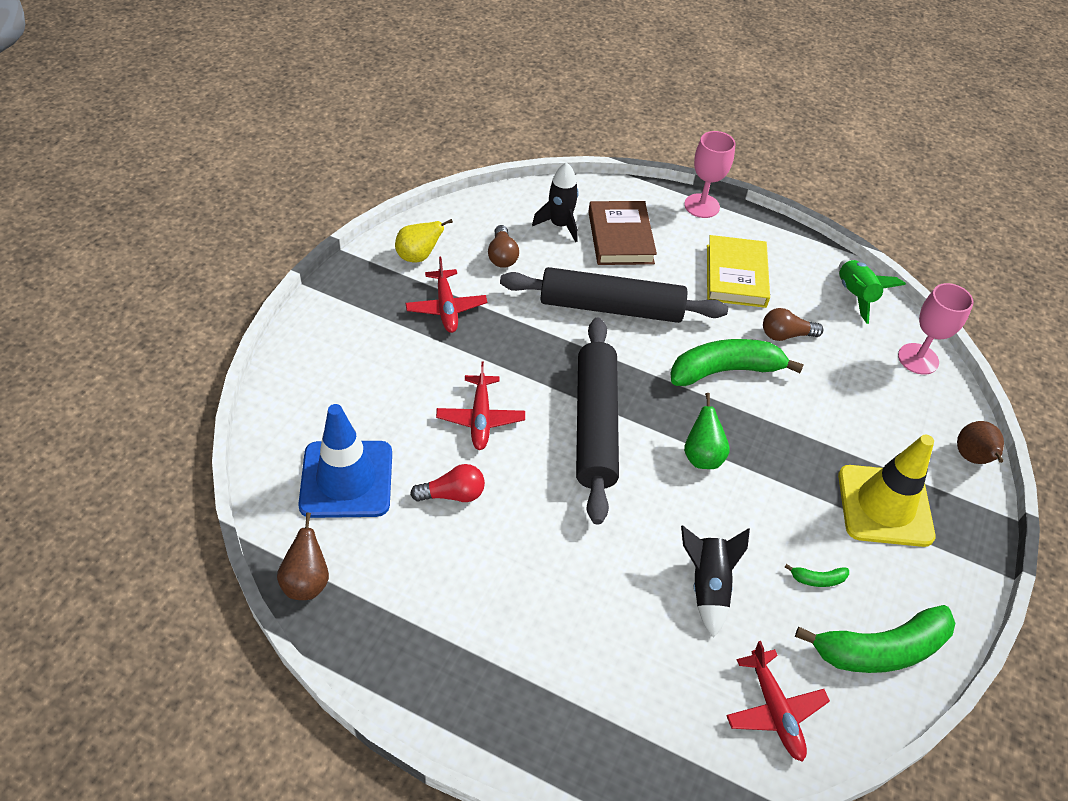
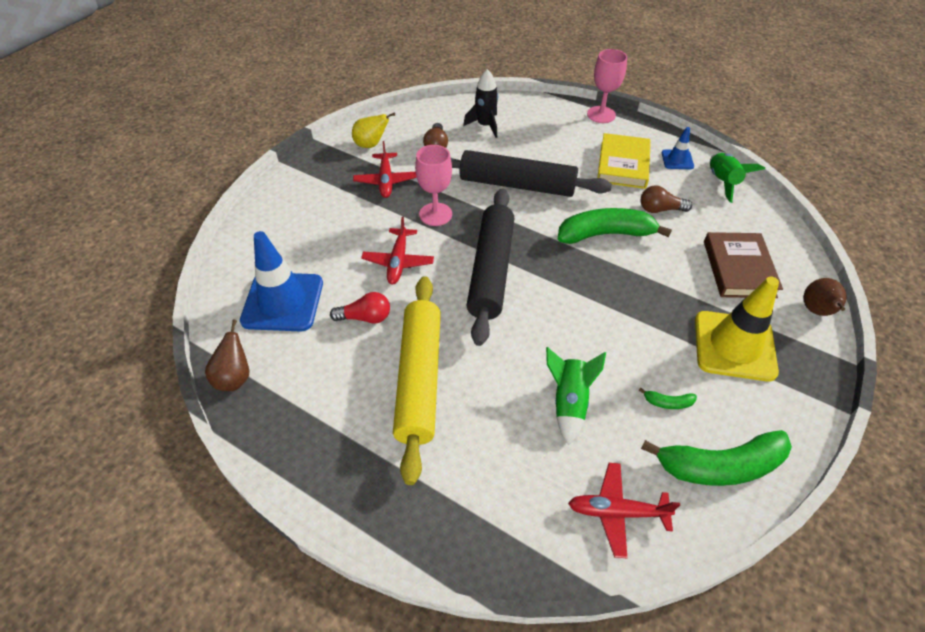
camera: 10 degrees right, 0 degrees up
brown book [588,201,657,265] -> brown book moved to [704,232,783,298]
black rocket [681,526,750,638] -> green rocket [546,347,606,445]
green pear [684,393,730,469] -> none
red plane [726,641,830,762] -> red plane turned 105 degrees clockwise [568,463,680,558]
pink goblet [898,283,974,375] -> pink goblet moved to [415,145,452,226]
none -> yellow rolling pin [393,276,441,485]
none -> blue traffic cone [662,127,694,169]

